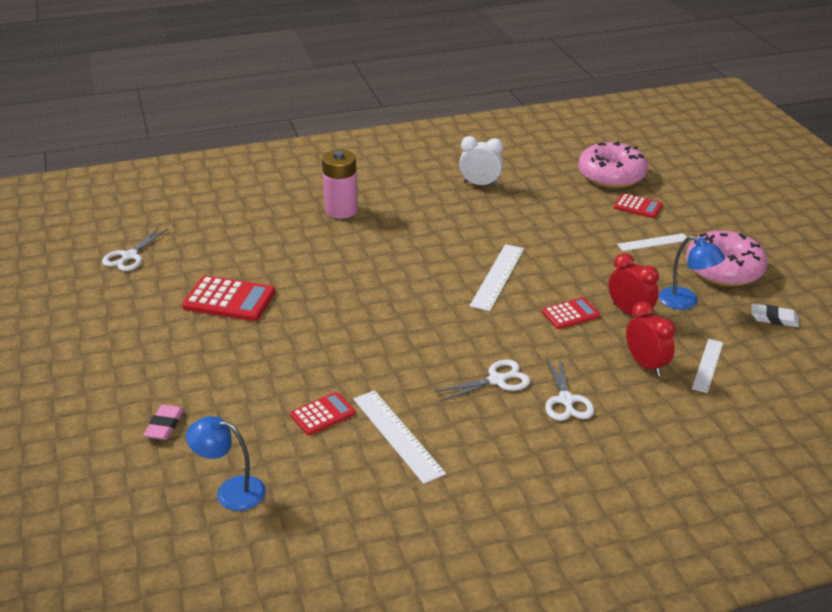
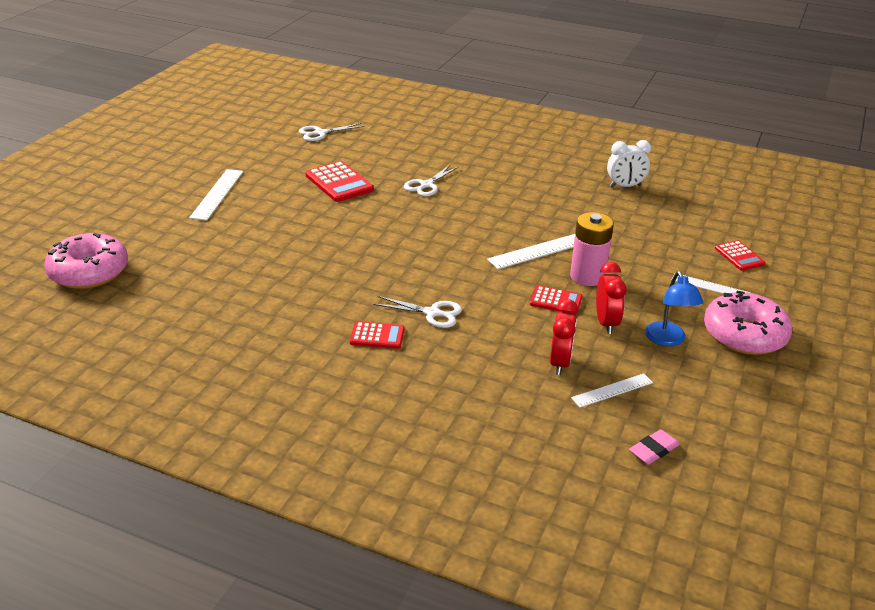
camera: 40 degrees right, 0 degrees up
pink eraser [144,405,184,440] -> pink eraser moved to [629,429,680,465]
blue lamp [186,416,266,511] -> none
red calculator [290,392,355,435] -> red calculator moved to [350,321,405,349]
pink battery [322,150,358,219] -> pink battery moved to [570,212,614,286]
white ruler [353,390,446,484] -> white ruler moved to [189,169,243,221]
white clock [459,136,503,186] -> white clock turned 120 degrees clockwise [607,140,651,187]
white scissors [545,357,594,421] -> white scissors moved to [404,164,459,197]
pink donut [578,141,648,188] -> pink donut moved to [44,233,128,289]
white eraser [752,304,799,327] -> none

